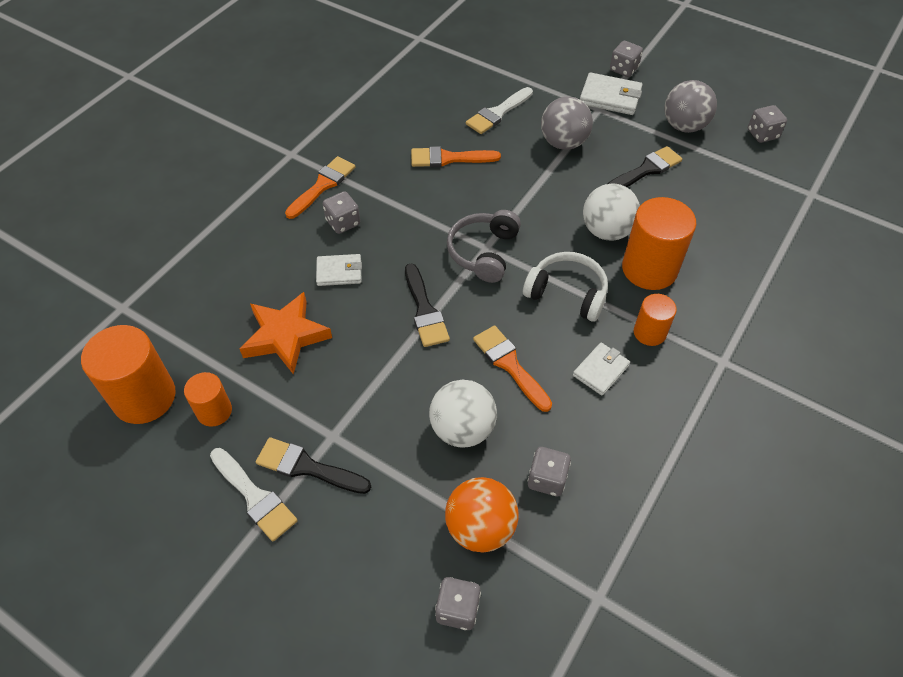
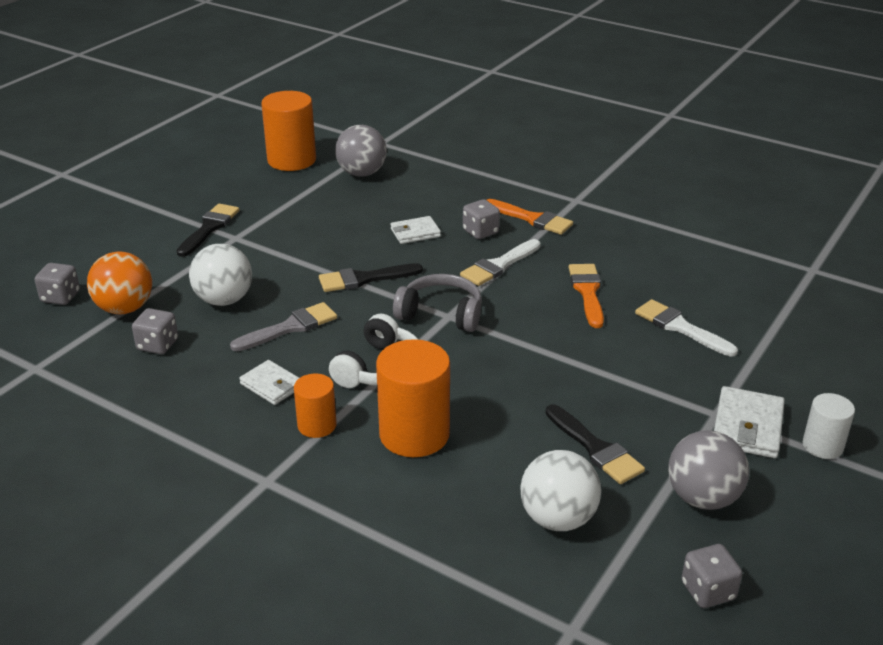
camera: 90 degrees right, 20 degrees down
orange cylinder [184,372,232,427] -> none
white brush [210,448,298,542] -> white brush moved to [460,239,541,286]
orange star [240,292,332,375] -> none
white wallet [316,254,362,286] -> white wallet turned 75 degrees clockwise [391,216,441,244]
orange brush [473,326,552,412] -> grey brush [230,302,337,351]
grey ball [541,96,593,150] -> grey ball moved to [335,125,387,177]
white ball [583,183,640,241] -> white ball moved to [520,450,601,531]
grey dice [610,41,643,77] -> white cylinder [803,393,855,459]

